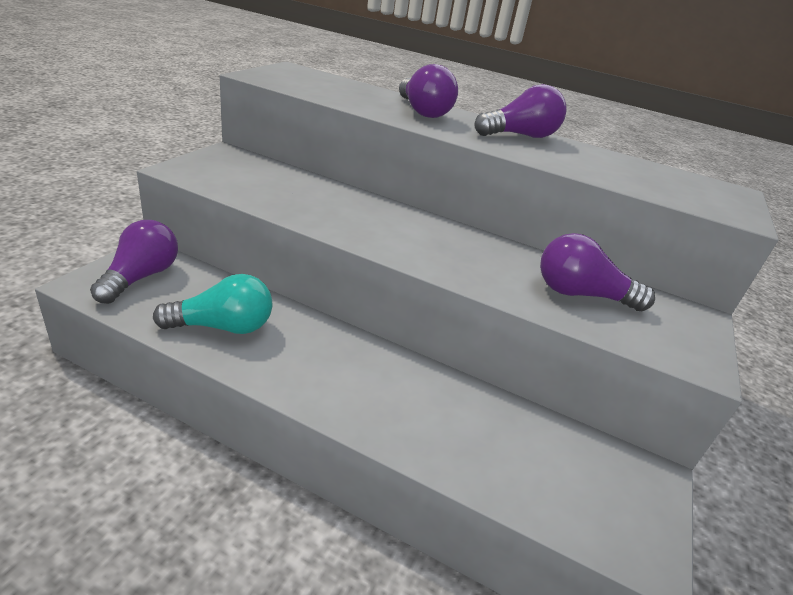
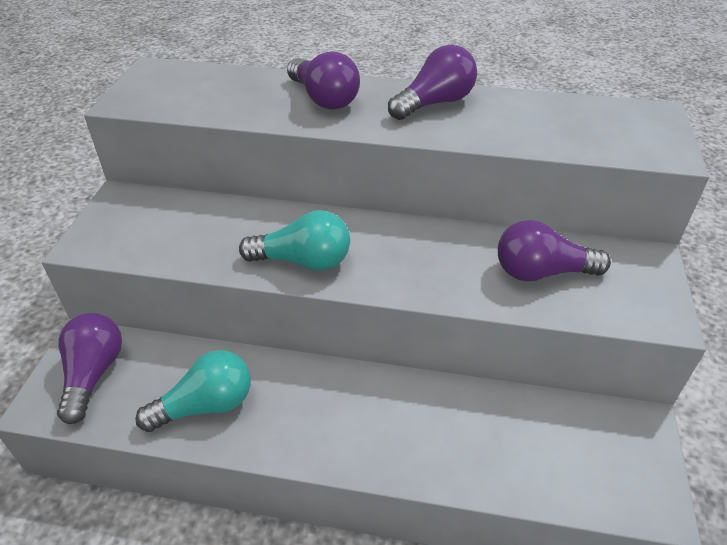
camera: 10 degrees left, 10 degrees up
none -> turquoise light bulb [239,210,350,271]

